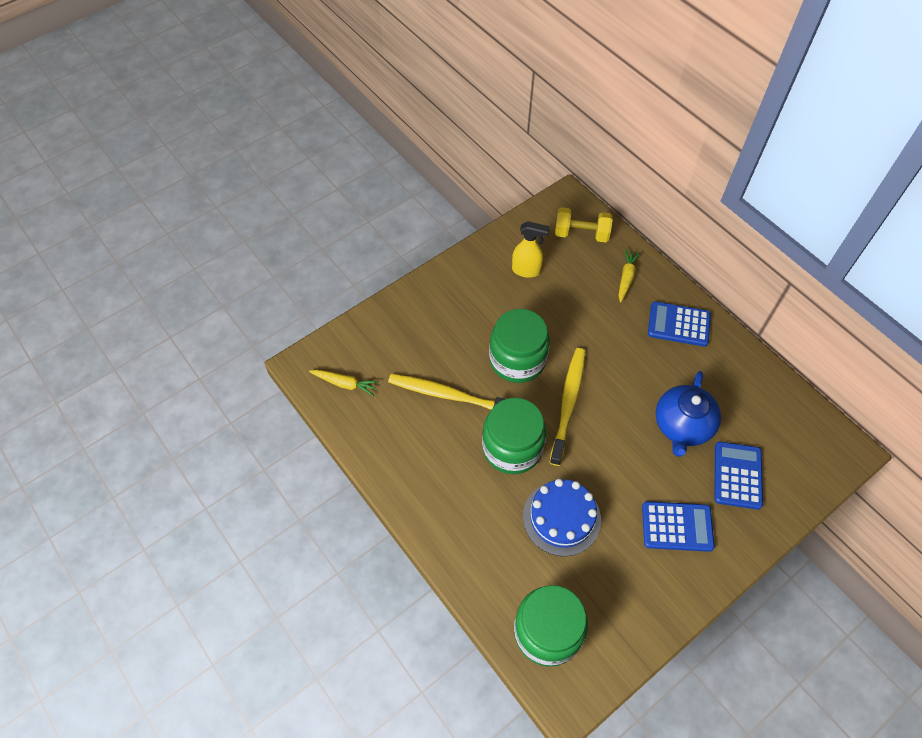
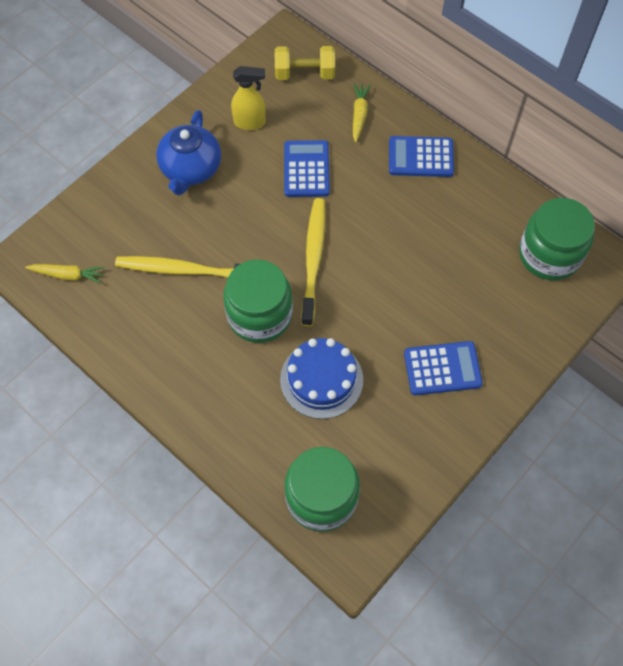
camera: 10 degrees left, 5 degrees up
green jar [489,309,550,383] -> green jar moved to [519,198,595,280]
blue teapot [656,371,721,457] -> blue teapot moved to [156,110,221,196]
blue calculator [715,442,763,510] -> blue calculator moved to [284,140,330,197]

